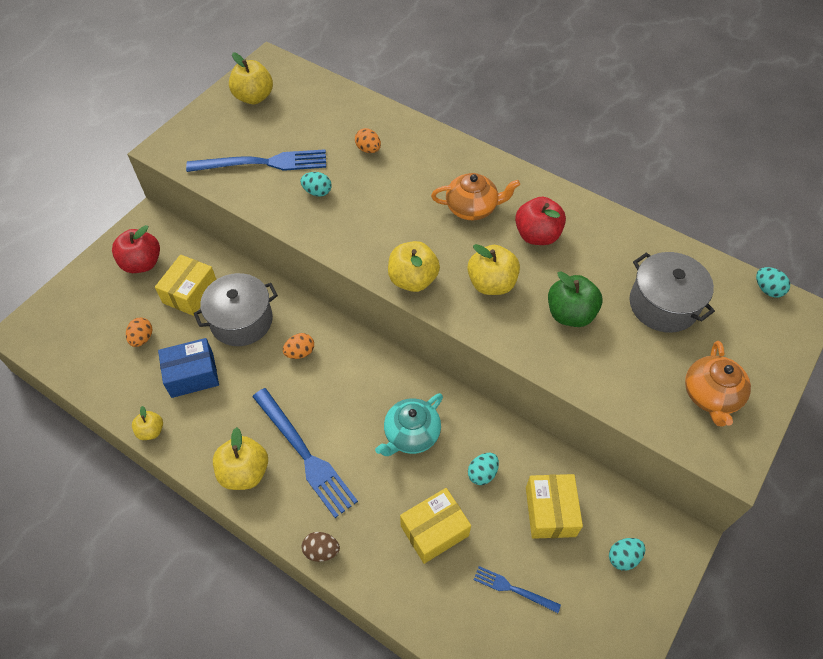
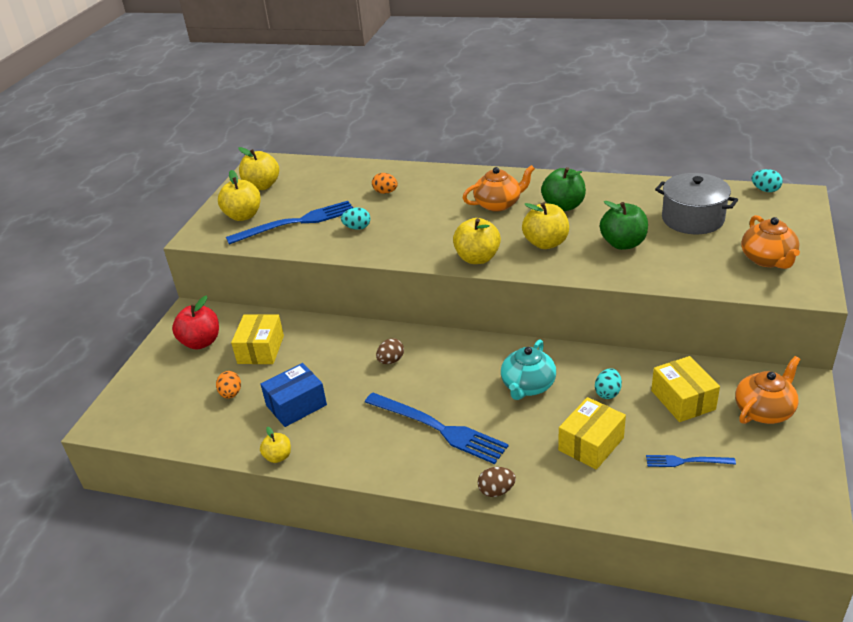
camera: 15 degrees left, 20 degrees down
grey pot [194,273,278,346] -> none
yellow apple [213,427,268,490] -> yellow apple moved to [218,170,261,221]
orange egg [283,333,314,359] -> brown egg [376,338,404,364]
red apple [515,197,566,245] -> green apple [541,167,586,211]
turquoise egg [609,538,645,571] -> orange teapot [735,356,800,424]

